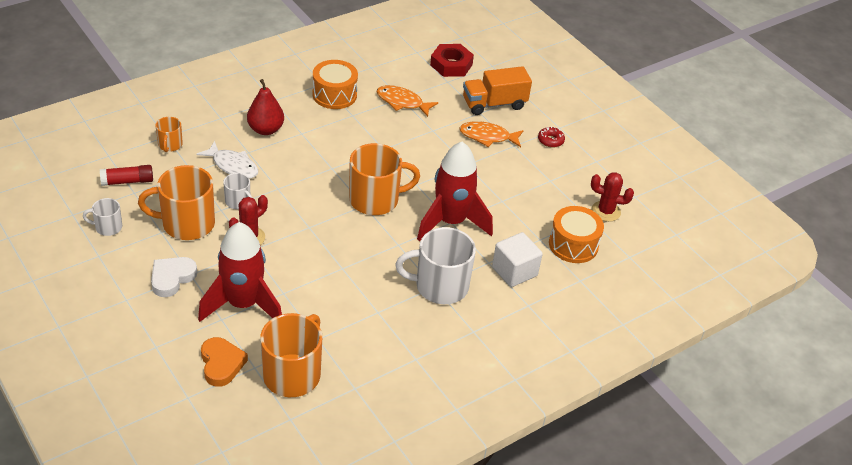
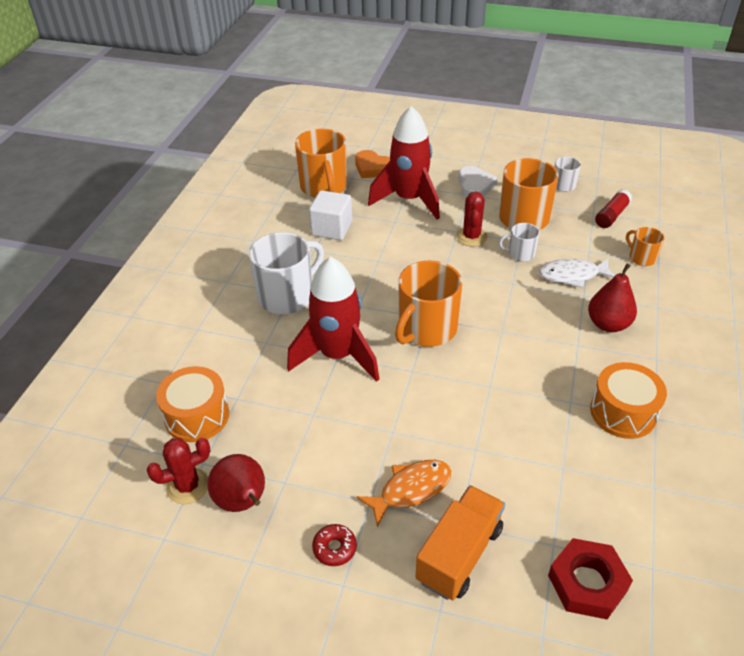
camera: 145 degrees right, 0 degrees up
orange fish [376,85,438,117] -> none
white cube [492,232,543,287] -> white cube moved to [309,190,352,240]
none -> red pear [207,454,265,512]

